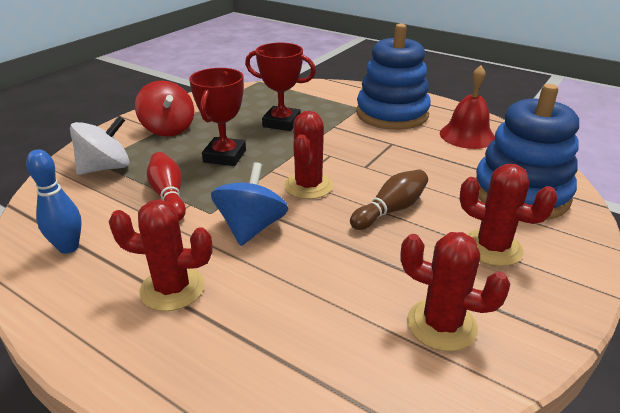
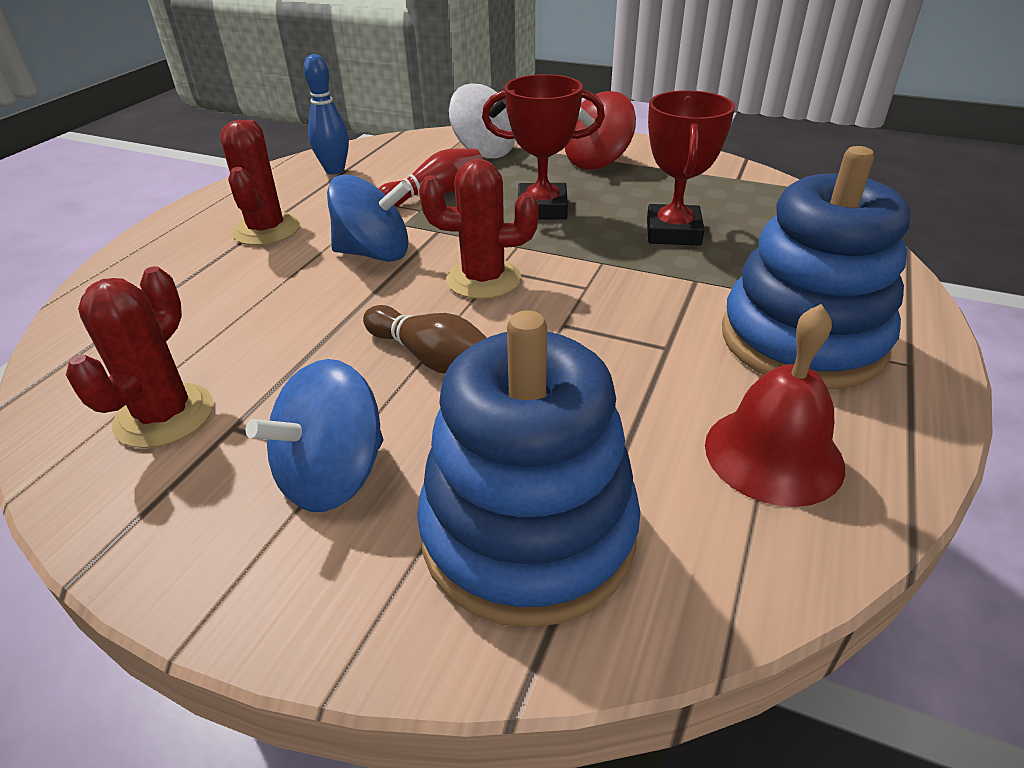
camera: 80 degrees right, 5 degrees up
red cactus [459,164,558,266] -> blue spinning top [246,359,383,512]

